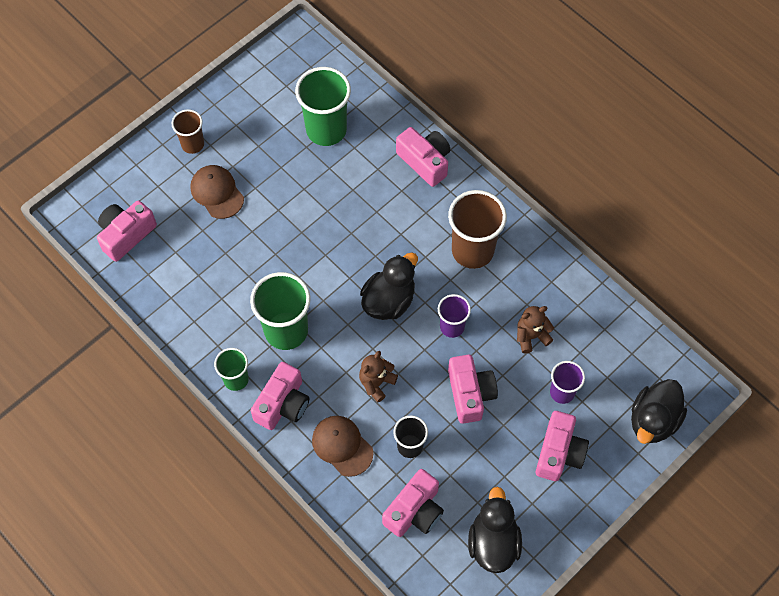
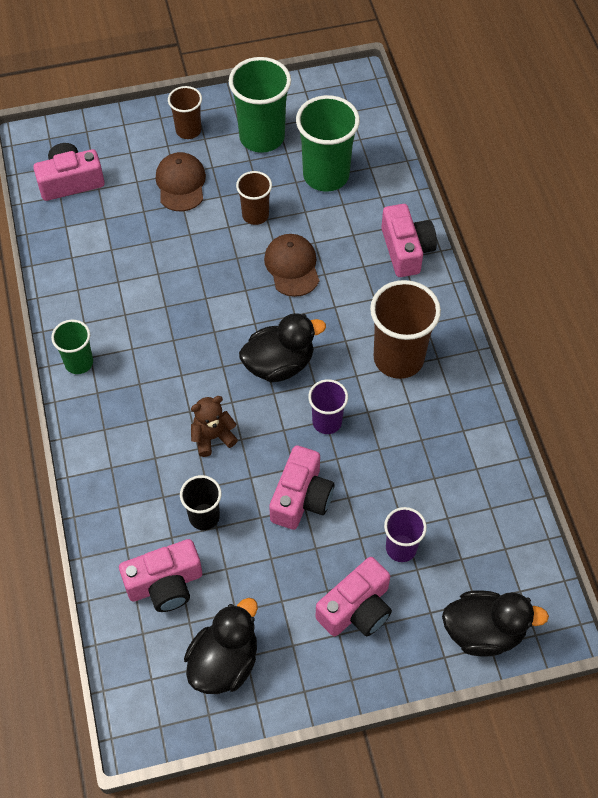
camera: 30 degrees right, 5 degrees down
green cup [250,272,311,350] -> green cup moved to [229,57,291,153]
pink camera [251,362,309,430] -> none
brown cap [312,416,373,477] -> brown cap moved to [264,234,319,297]
brown teddy bear [517,306,554,353] -> none
black duck [631,379,687,444] -> black duck turned 150 degrees counterclockwise [442,590,549,657]
none -> brown cup [236,171,272,225]

